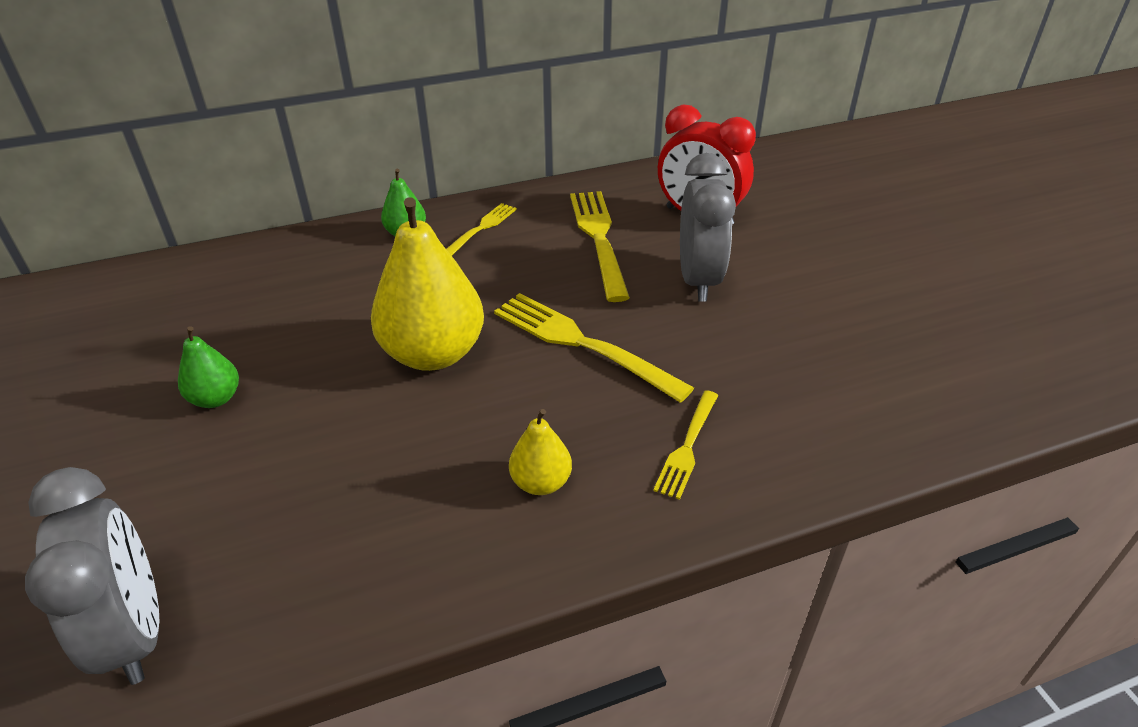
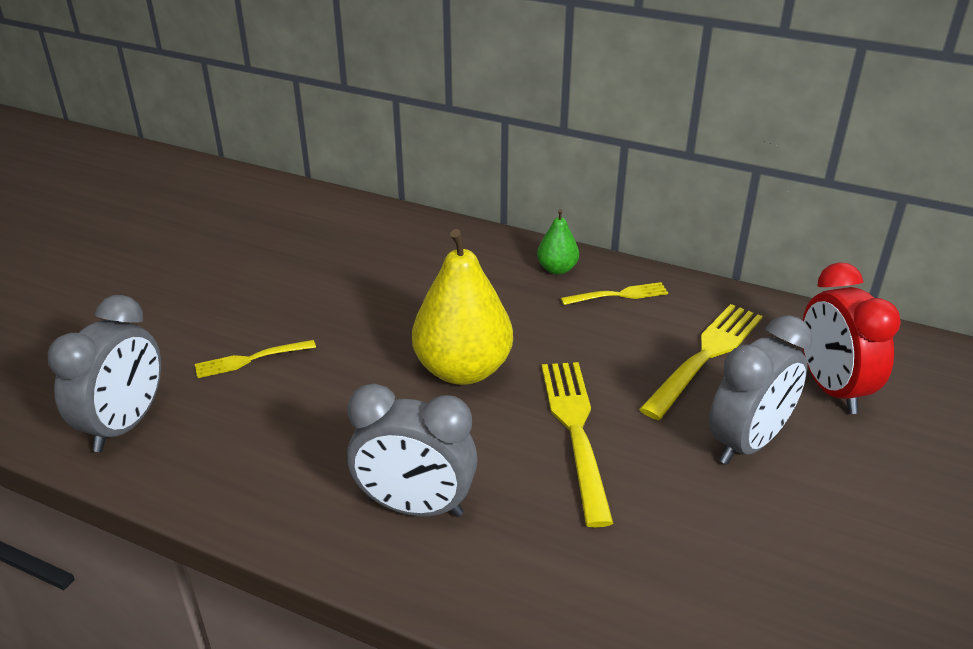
camera: 45 degrees right, 5 degrees down
green pear [178,326,239,408] -> none
yellow pear [509,409,572,495] -> grey clock [347,383,478,517]
yellow fork [653,390,718,500] -> yellow fork moved to [195,340,316,378]

